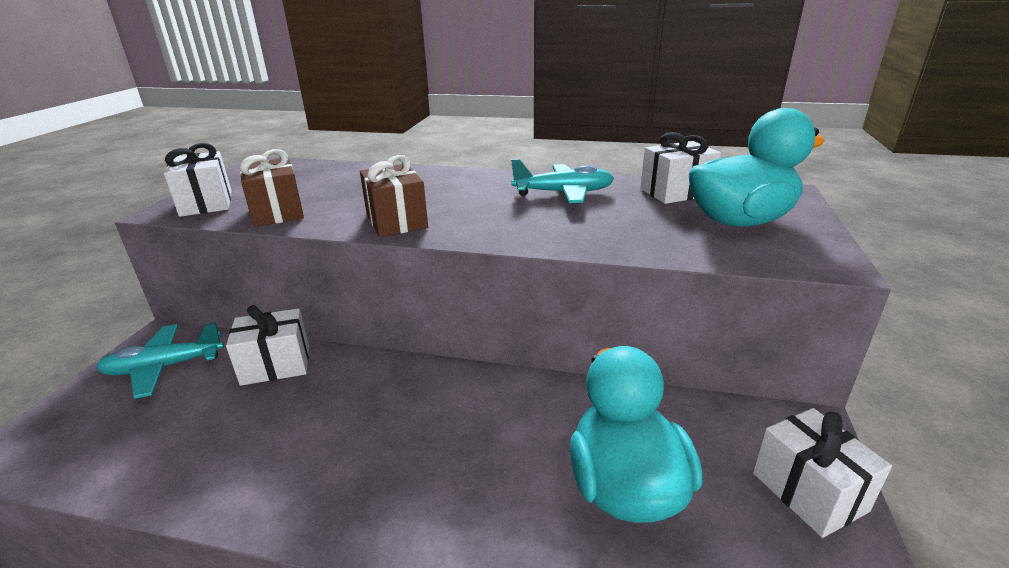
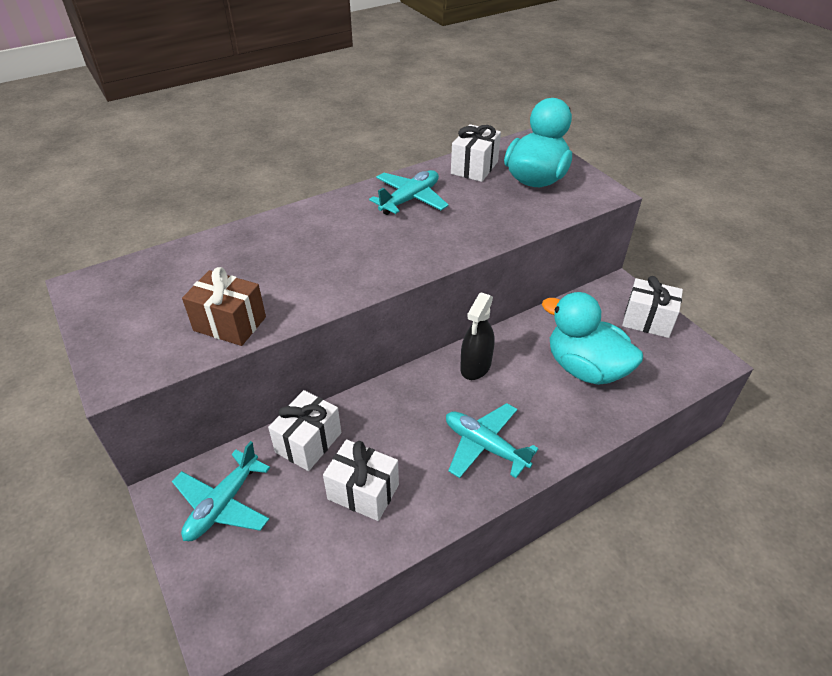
camera: 45 degrees left, 15 degrees up
white gift [164,143,232,217] -> white gift moved to [323,439,399,521]
brown gift [360,155,428,237] -> none
none -> turquoise plane [446,403,539,478]
none -> black spray bottle [460,292,494,380]

